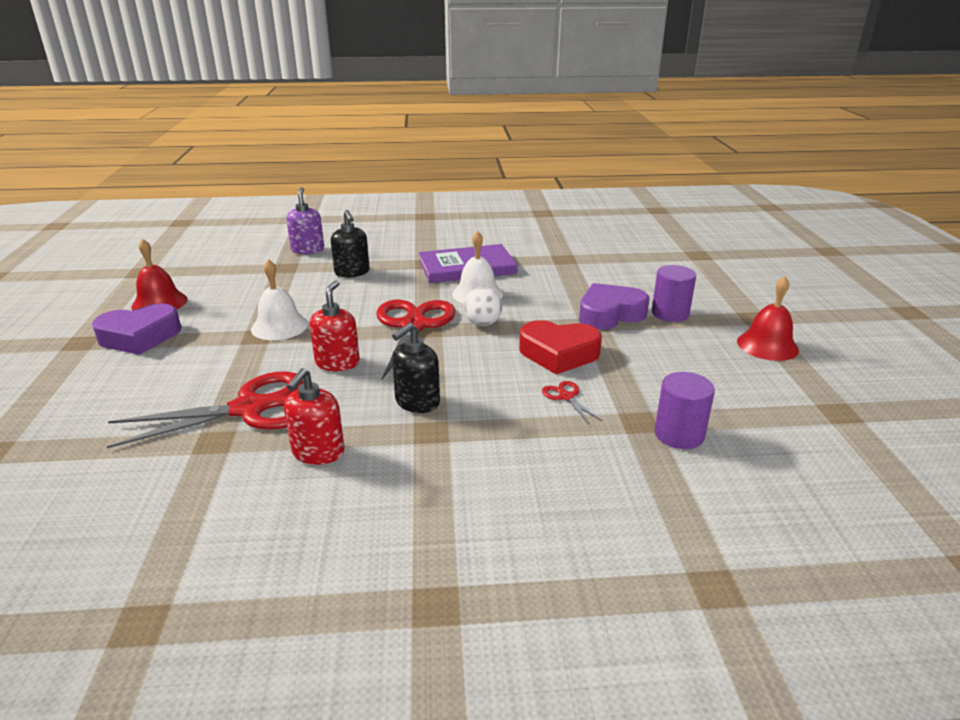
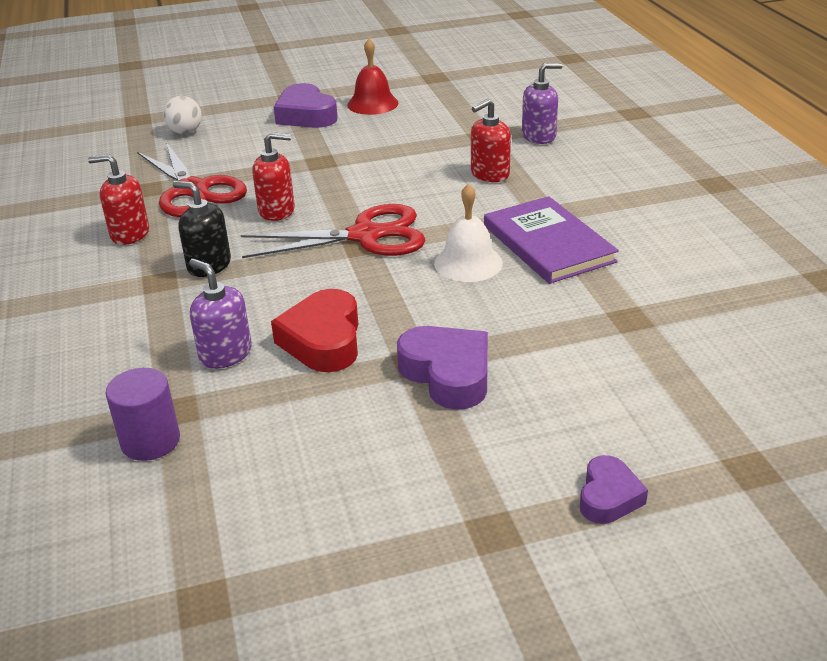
camera: 80 degrees right, 5 degrees up
white bell [251,259,308,340] -> none
black soap dispenser [331,210,370,278] -> red soap dispenser [471,99,511,182]
white ball [464,287,502,326] -> white ball moved to [163,96,202,134]
red scissors [542,381,602,424] -> purple soap dispenser [189,259,252,369]
purple cylinder [652,265,696,322] -> none
red bell [737,276,799,361] -> none
none -> purple heart [580,455,648,524]

